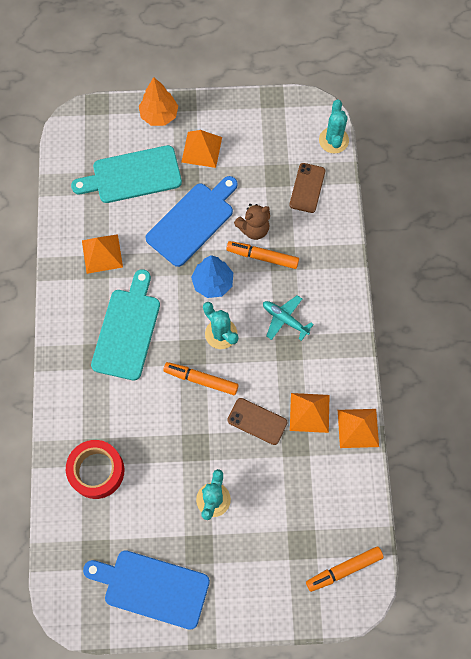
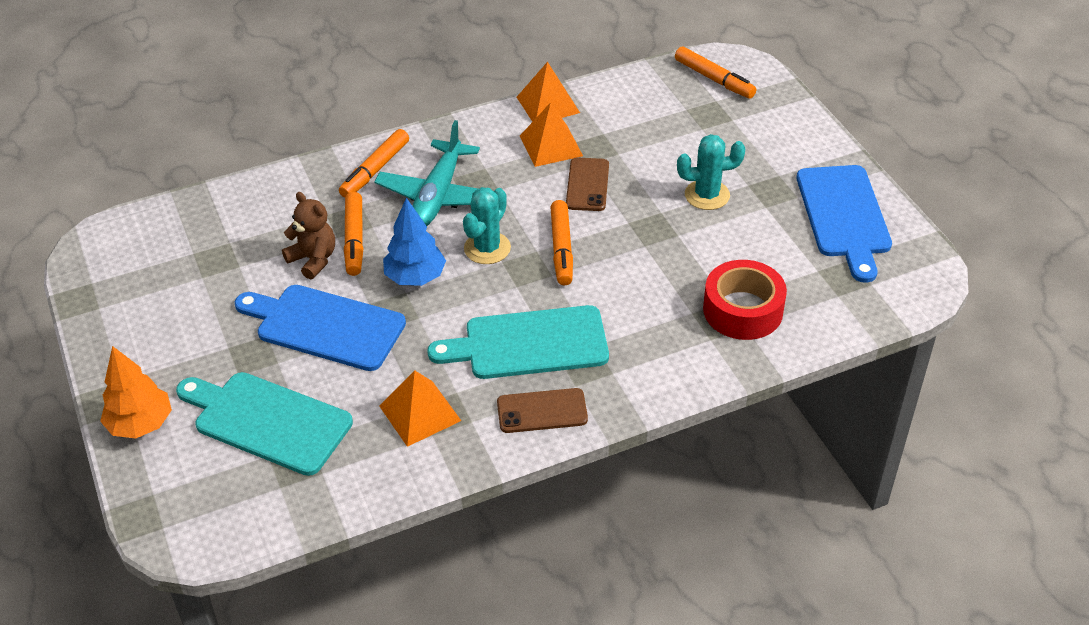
camera: 110 degrees left, 25 degrees down
turquoise cutting board [71,145,182,203] -> turquoise cutting board turned 150 degrees clockwise [176,372,353,476]
orange pyramid [181,130,222,168] -> none
turquoise plane [263,295,314,341] -> turquoise plane [374,120,480,226], size x1.67
brown phone [289,163,325,213] -> brown phone moved to [497,388,588,433]
turquoise cactus [319,100,349,154] -> none
none -> orange marker [339,129,409,198]

